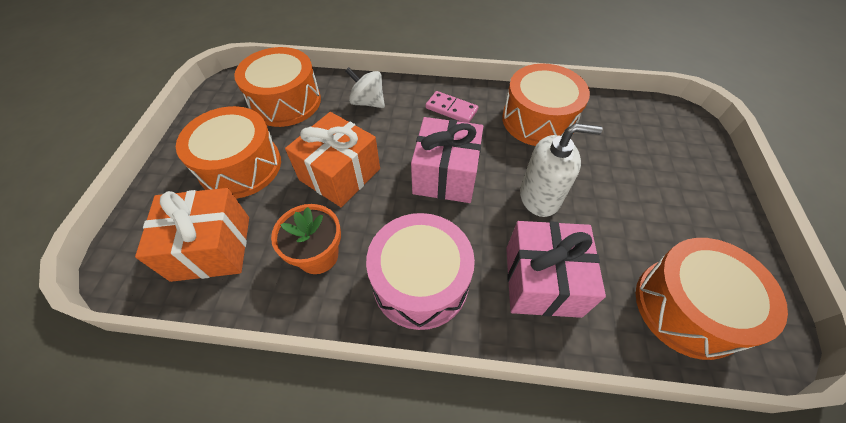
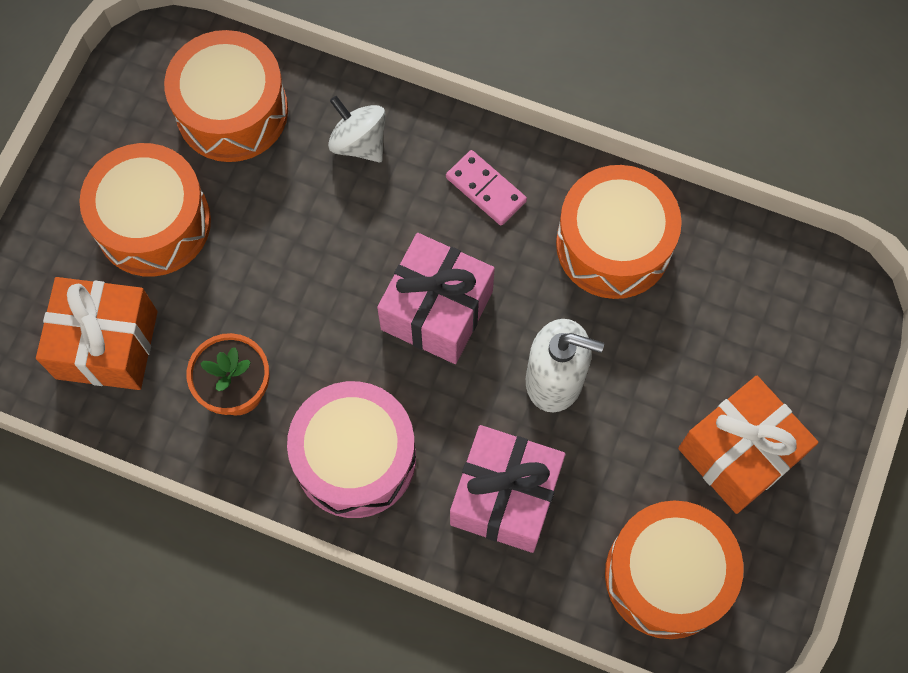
camera: 15 degrees right, 15 degrees up
orange gift [285,112,380,207] -> orange gift moved to [678,376,819,514]

